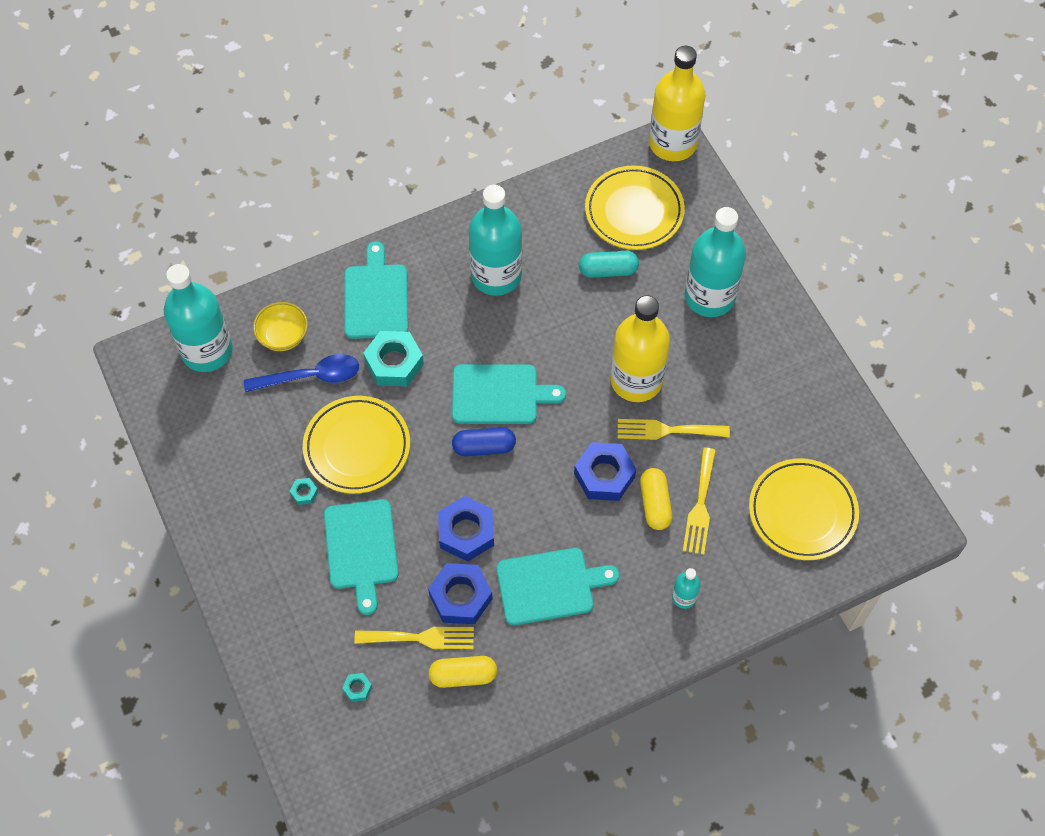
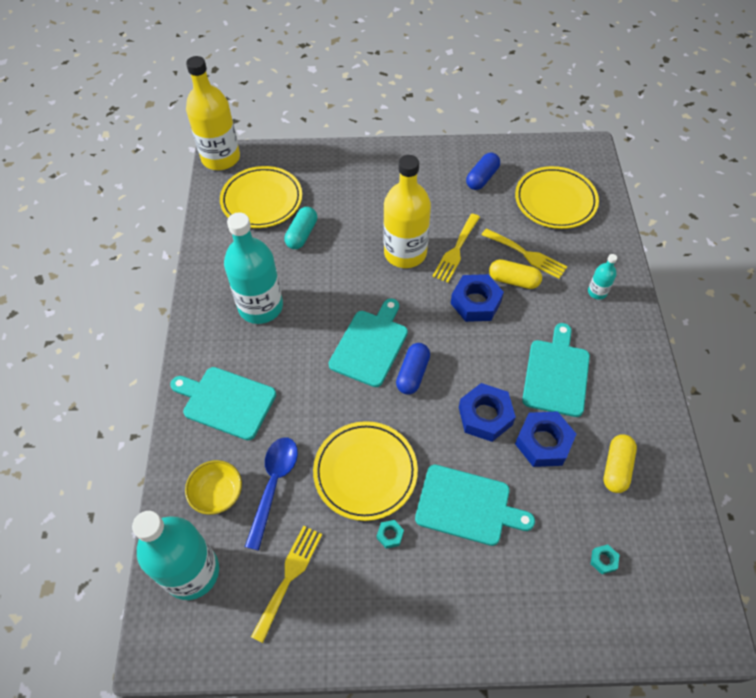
camera: 65 degrees left, 5 degrees down
yellow fork [355,627,474,649] -> yellow fork moved to [251,525,322,643]
turquoise nut [363,331,424,386] -> none
turquoise bottle [685,207,746,317] -> none
none -> blue capsule [466,152,500,190]

